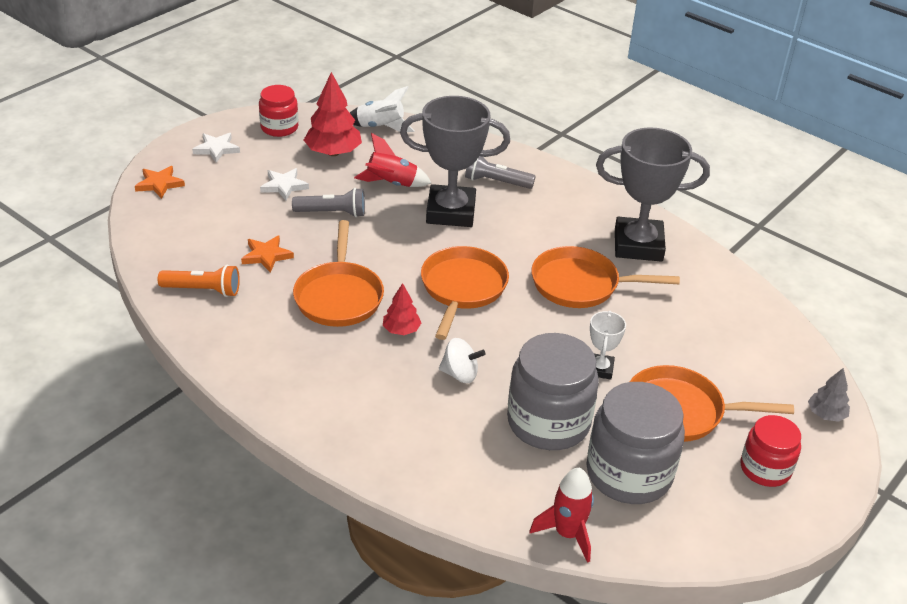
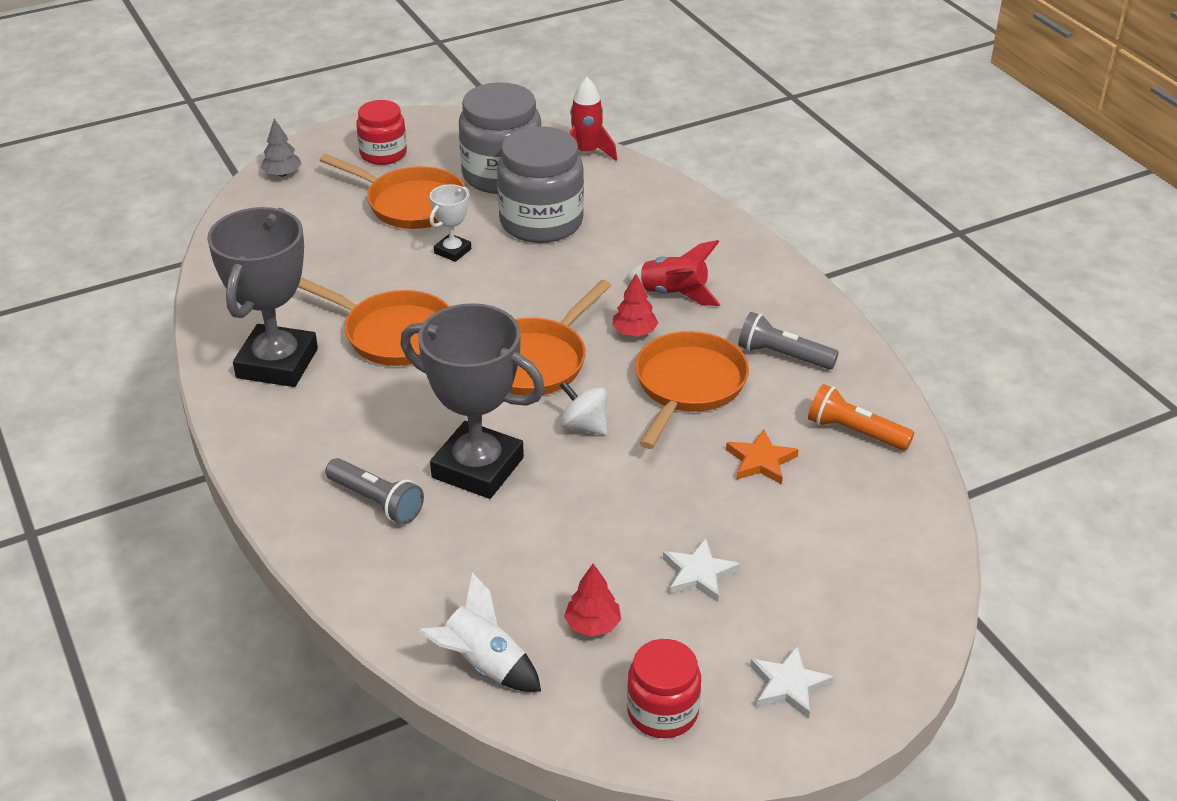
camera: 155 degrees left, 0 degrees up
orange star [135,166,185,199] -> none
grey flashlight [292,188,365,217] -> grey flashlight moved to [738,312,839,370]
red tree [304,72,362,156] -> red tree [564,564,621,637], size x0.56
red rocket [354,133,431,187] -> red rocket moved to [625,240,720,306]
white spinning top [439,338,486,383] -> white spinning top moved to [560,381,607,436]
grey trophy [596,127,710,262] -> grey trophy turned 75 degrees clockwise [207,207,318,387]

